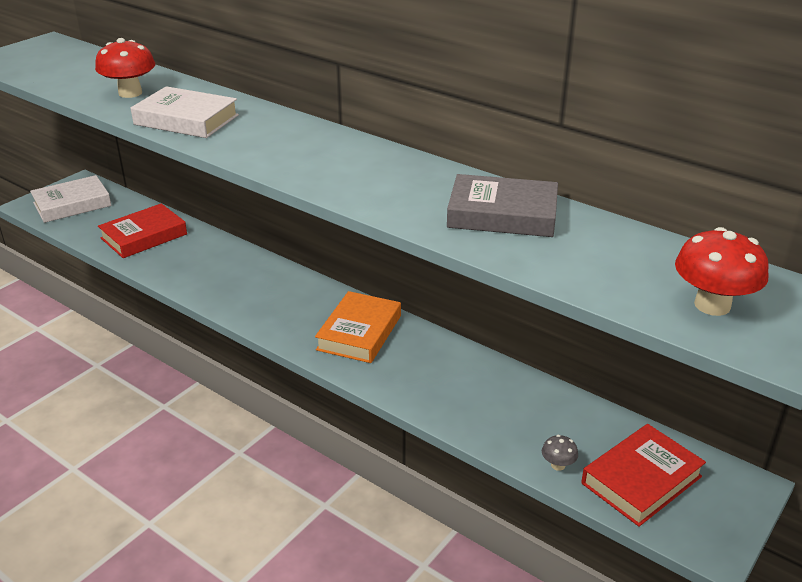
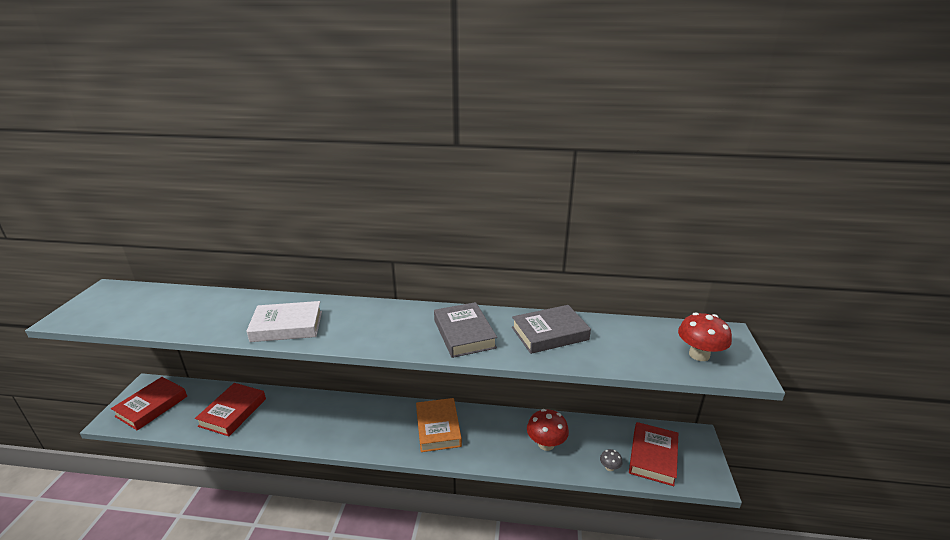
camera: 30 degrees left, 5 degrees down
white book [30,175,112,223] -> red book [111,377,187,431]
red mushroom [95,38,155,98] -> red mushroom moved to [527,409,569,451]
none -> grey book [434,302,497,358]

